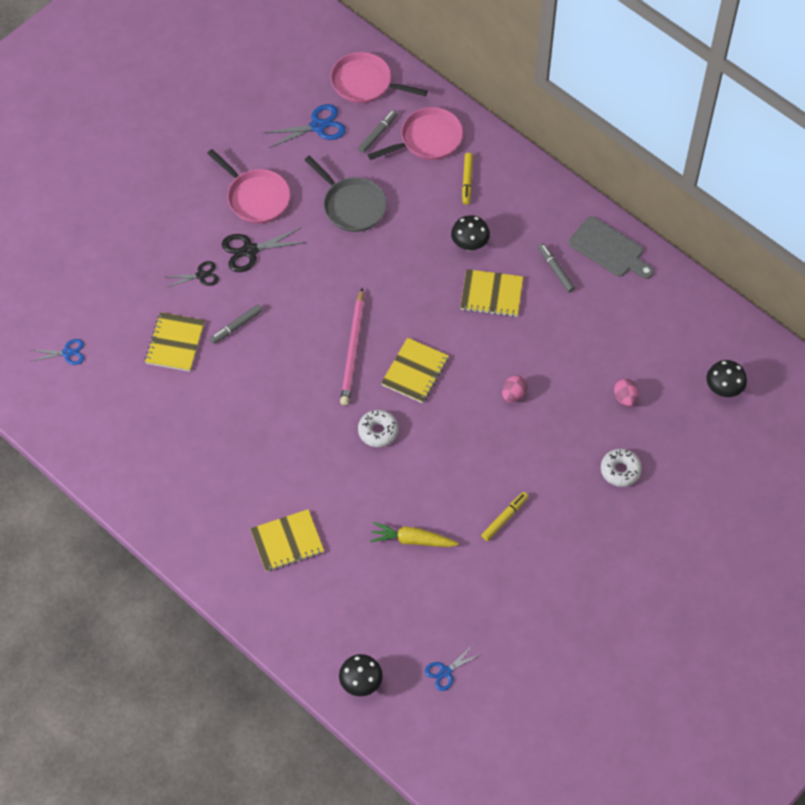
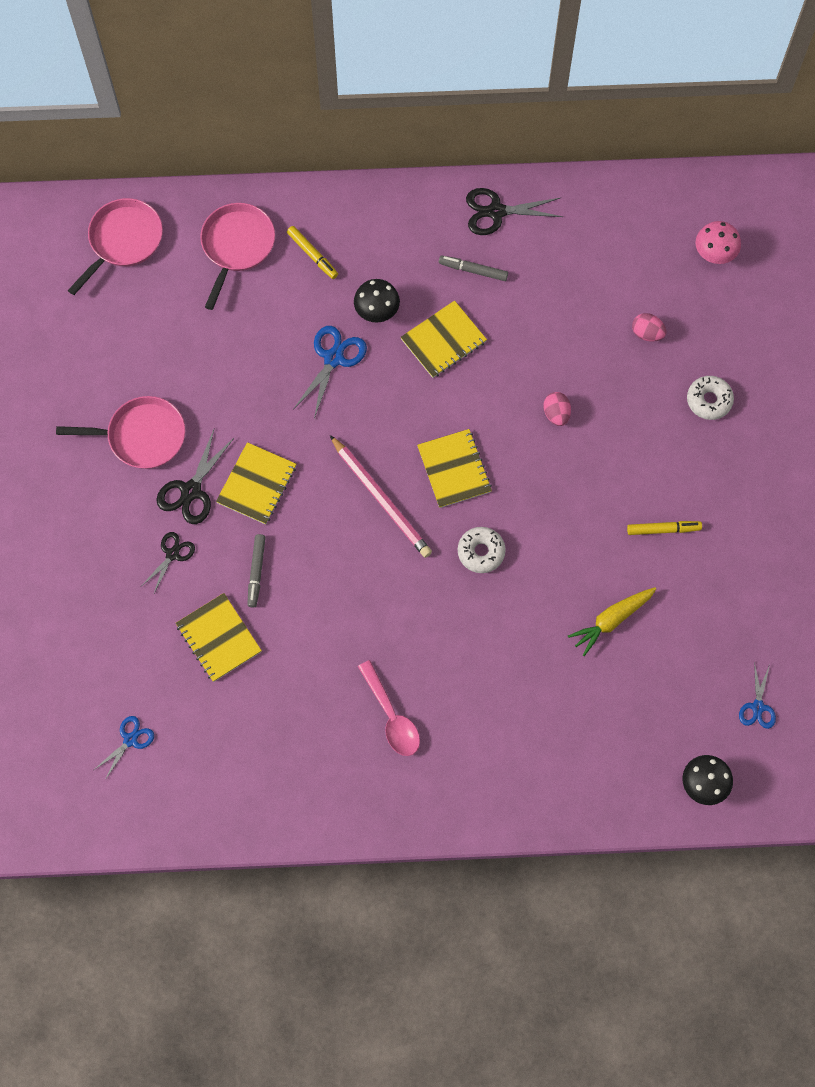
camera: 45 degrees left, 10 degrees up
yellow notebook [250,509,324,572] -> yellow notebook moved to [216,442,296,525]
blue scissors [264,104,346,148] -> blue scissors moved to [293,326,367,418]
grey pan [304,156,387,232] -> none
pink pan [331,52,428,103] -> pink pan turned 150 degrees clockwise [67,198,163,295]
grey marker [358,110,398,153] -> none
yellow marker [481,492,528,541] -> yellow marker turned 90 degrees clockwise [627,521,702,535]
grey cutting board [568,216,654,279] -> black scissors [466,188,563,235]
black mushroom [706,360,747,397] -> pink mushroom [695,221,741,264]
none -> pink spoon [358,660,420,756]

